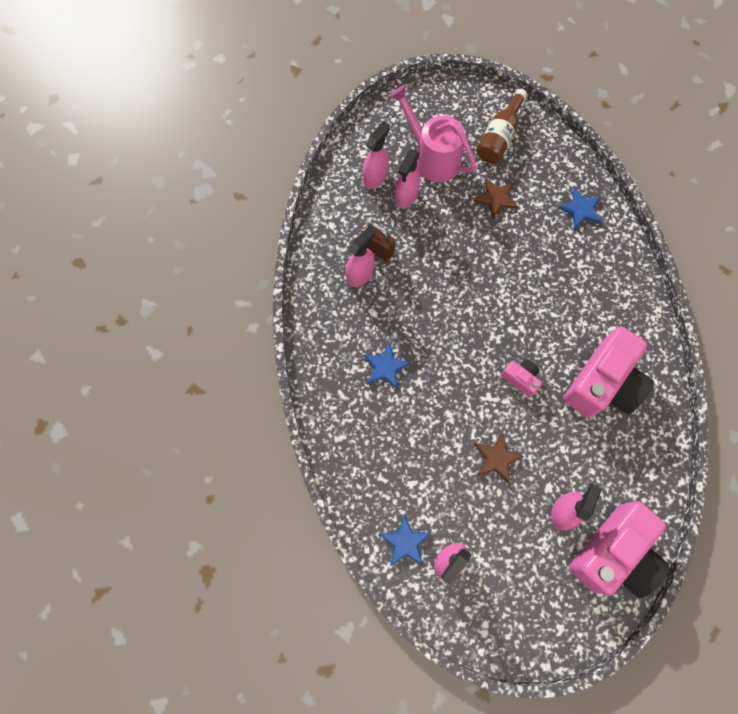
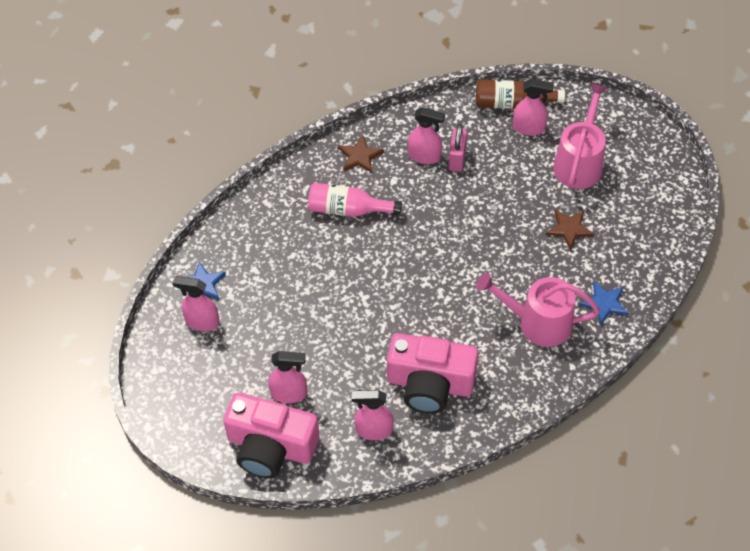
camera: 65 degrees right, 15 degrees down
brown padlock [361,222,395,261] -> pink padlock [449,124,467,172]
blue star [363,343,411,389] -> pink bottle [308,183,402,217]
pink spray bottle [395,150,420,208] -> pink spray bottle moved to [352,390,394,440]
brown star [474,433,524,484] -> brown star moved to [338,135,384,173]
brown bottle [476,89,527,163] -> brown bottle moved to [476,80,565,109]
pink camera [501,360,542,397] -> none
none -> pink watering can [476,272,600,347]

